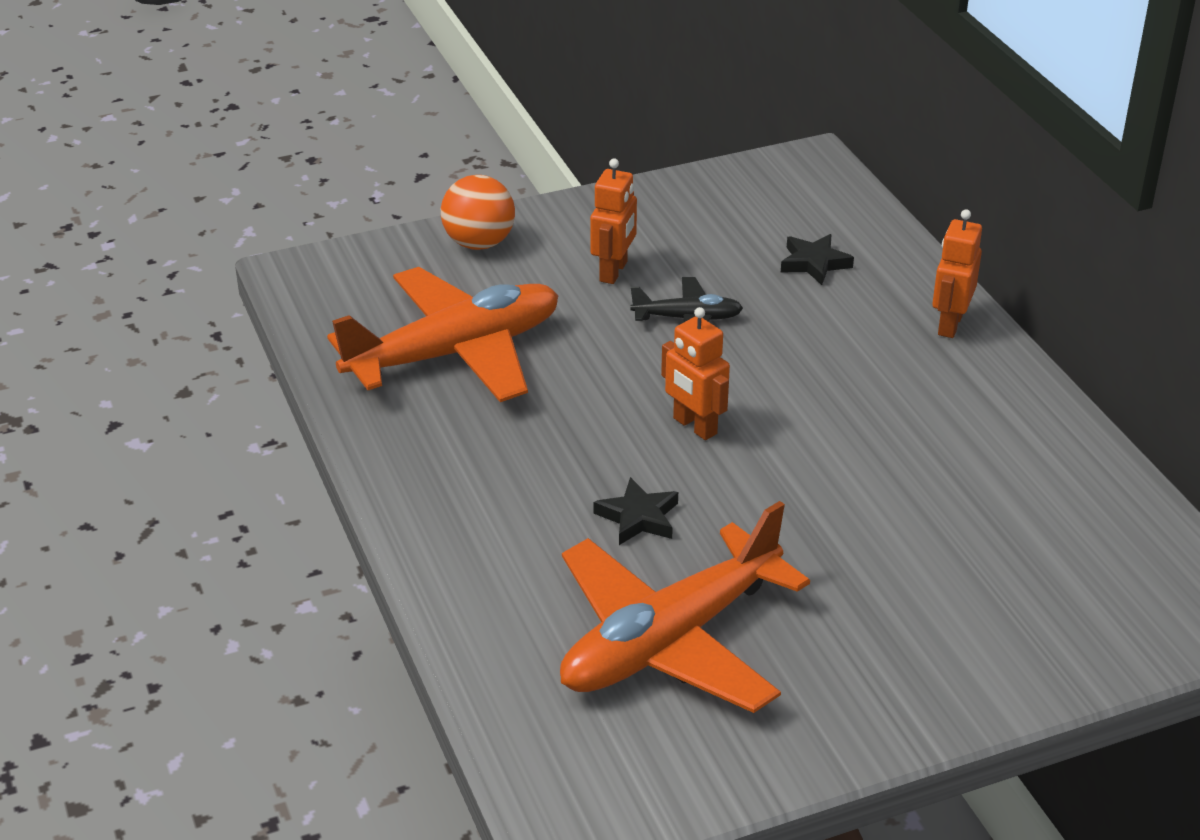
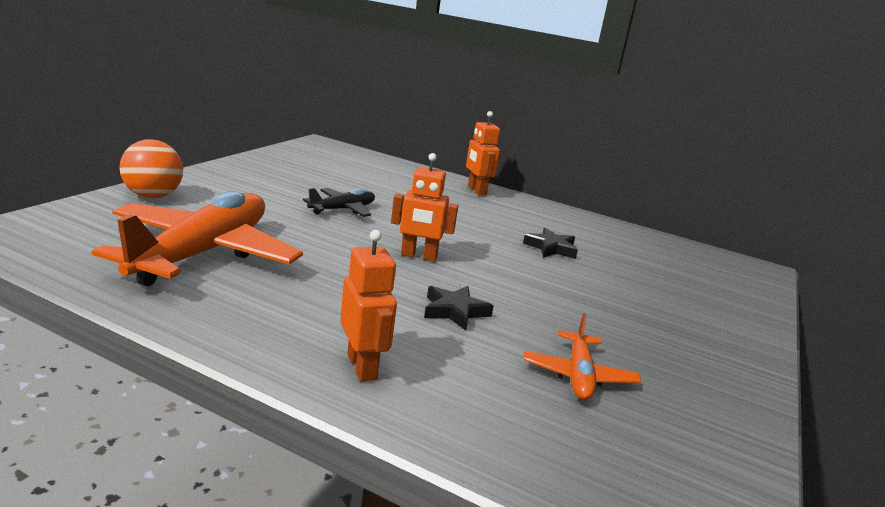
camera: 45 degrees left, 15 degrees down
orange plane [560,501,810,713] -> orange plane [524,313,641,400], size x0.47
orange robot [590,158,637,284] -> orange robot moved to [340,230,397,382]
black star [781,234,854,285] -> black star moved to [523,228,578,259]

